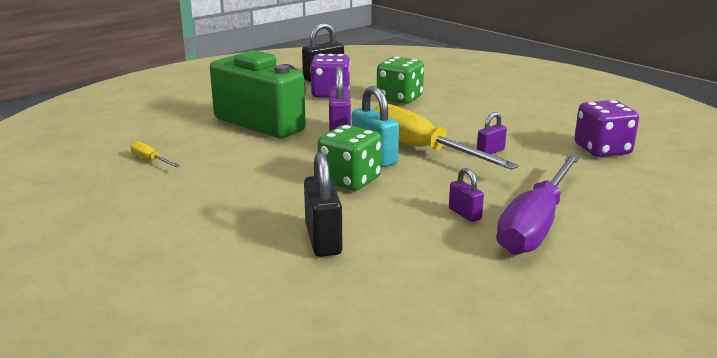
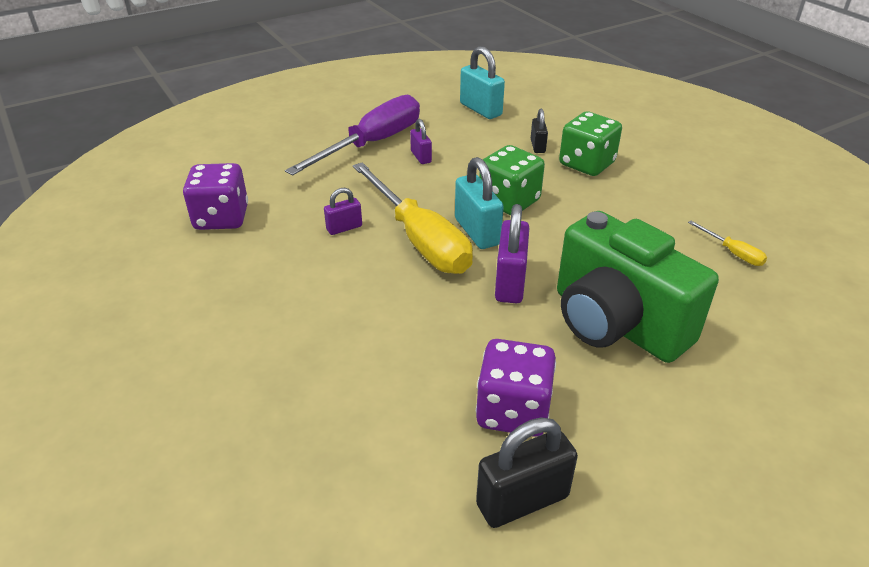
camera: 170 degrees left, 15 degrees up
black padlock [304,152,342,257] -> black padlock [531,109,548,153], size x0.57
green dice [377,57,424,104] -> green dice moved to [559,111,622,176]
none -> turquoise padlock [460,46,505,119]

